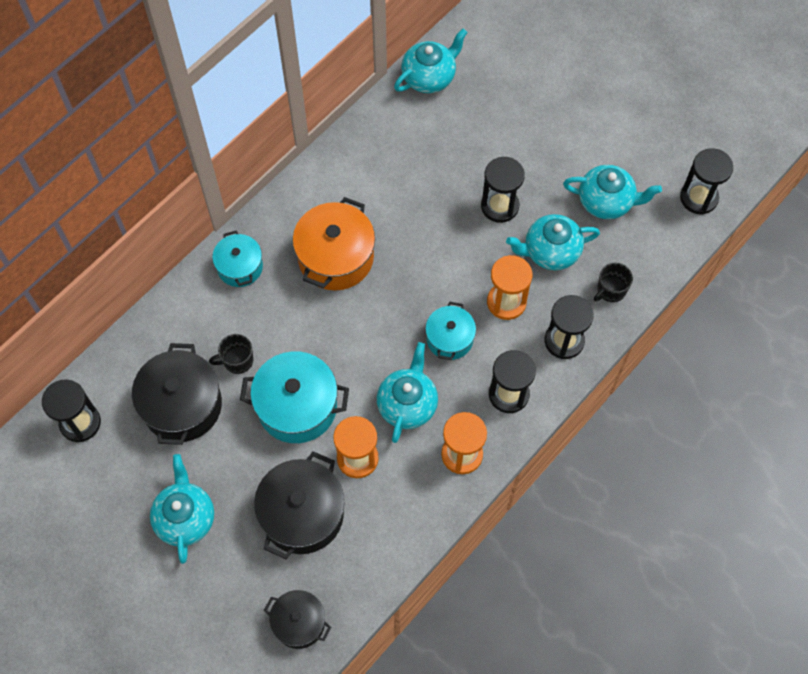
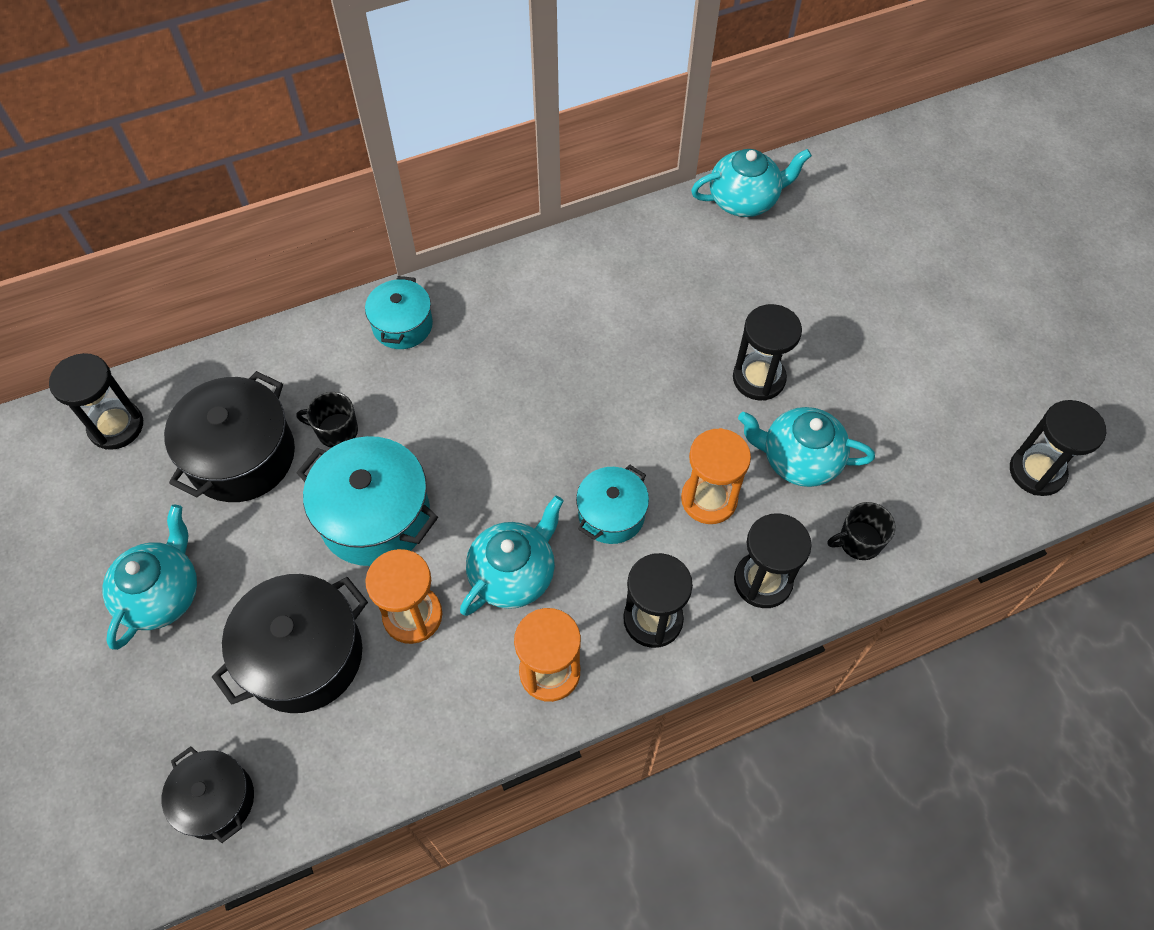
camera: 25 degrees right, 5 degrees down
orange pot [293,197,375,291] -> none
turquoise teapot [563,165,662,219] -> none

